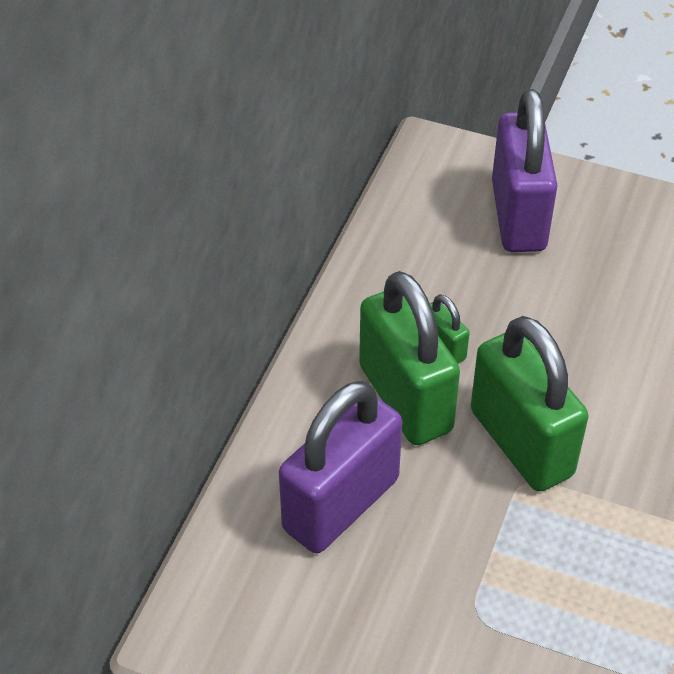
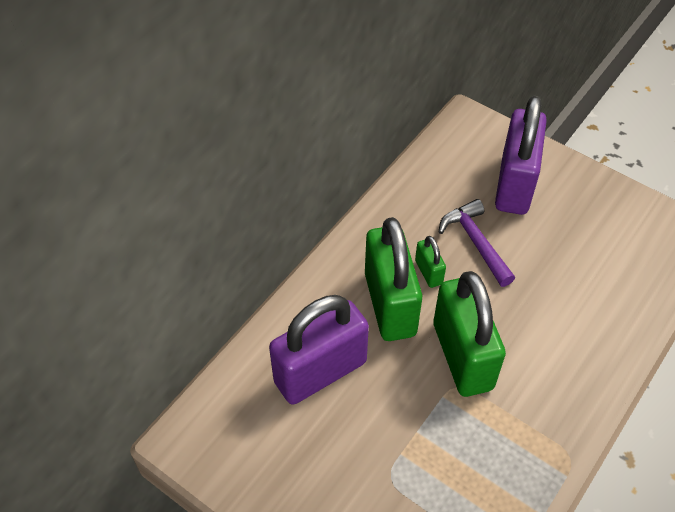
camera: 15 degrees right, 5 degrees up
none -> purple hammer [439,199,515,287]

